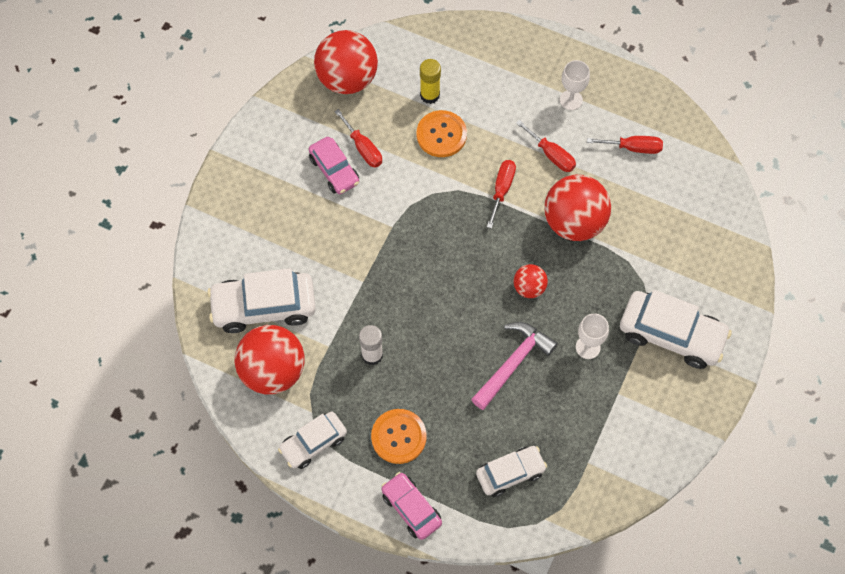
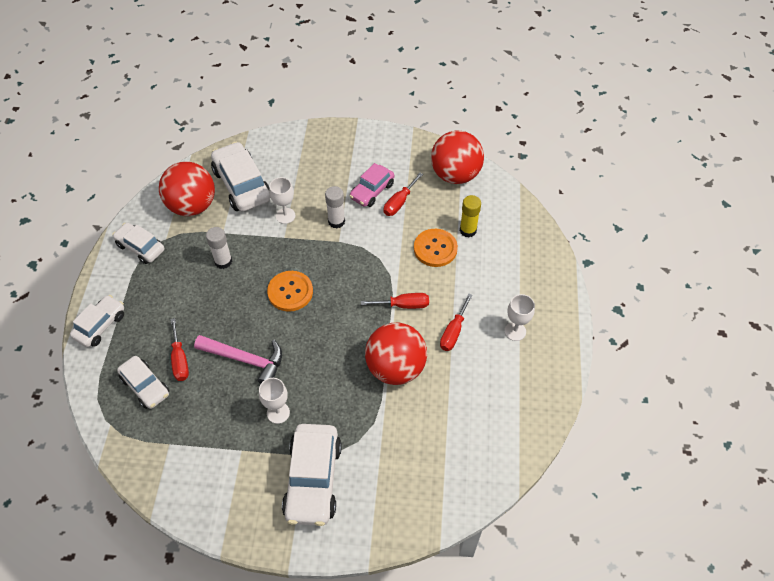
camera: 70 degrees right, 10 degrees down
orange button [371,409,427,464] -> orange button moved to [267,271,313,312]
pink car [381,472,442,540] -> white car [70,295,124,347]
red ball [514,264,548,298] -> none
red screwdriver [587,136,663,154] -> red screwdriver moved to [170,318,189,381]
none -> white goblet [269,177,296,224]
none -> white glue stick [325,186,345,228]

